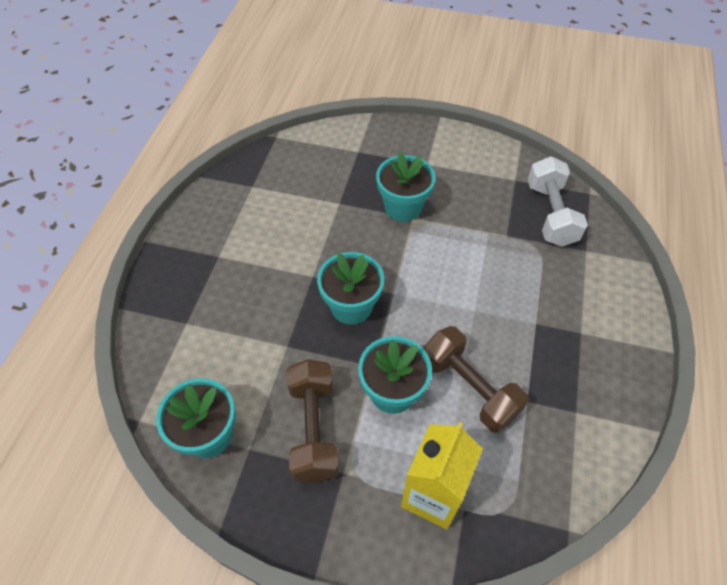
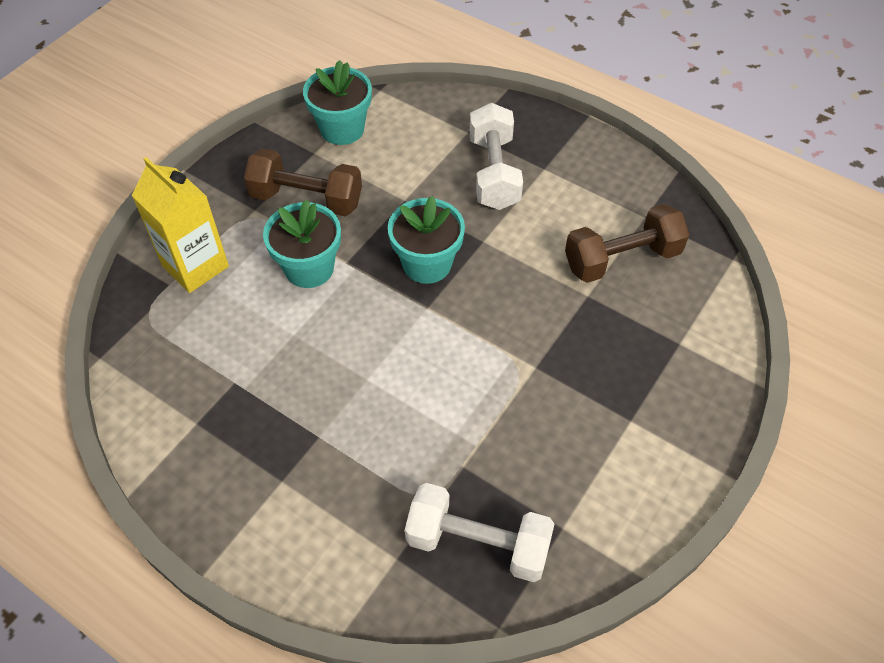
camera: 110 degrees right, 0 degrees up
turquoise flower pot [376,151,436,222] -> none
brown dumbbell [423,326,529,433] -> brown dumbbell moved to [565,204,689,283]
none -> white dumbbell [470,103,523,210]

